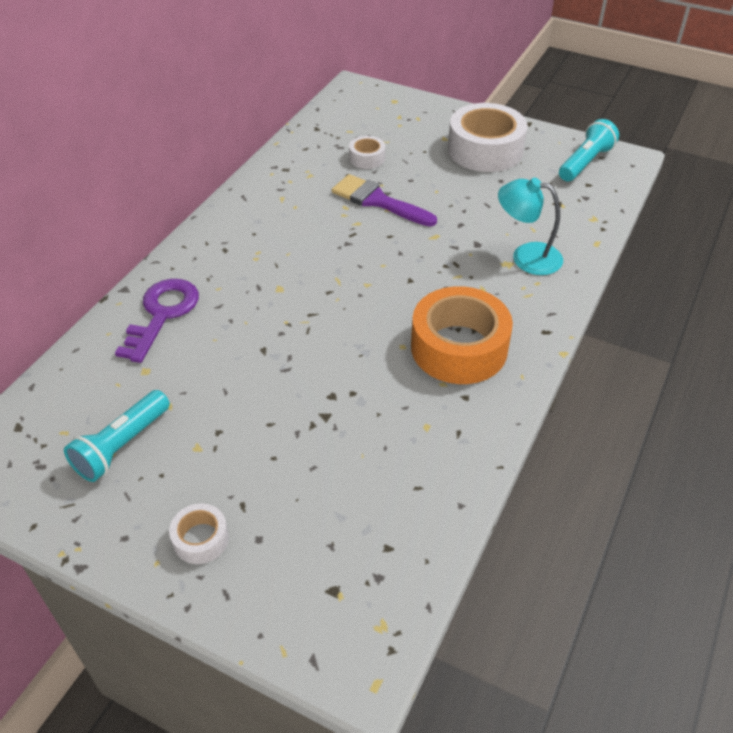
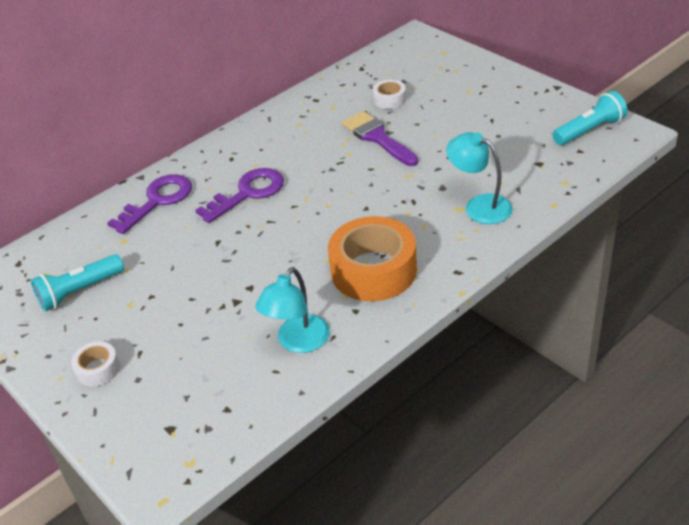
camera: 25 degrees right, 5 degrees down
white tape [448,103,528,172] -> none
none -> purple key [195,168,284,223]
none -> turquoise lamp [255,267,330,353]

